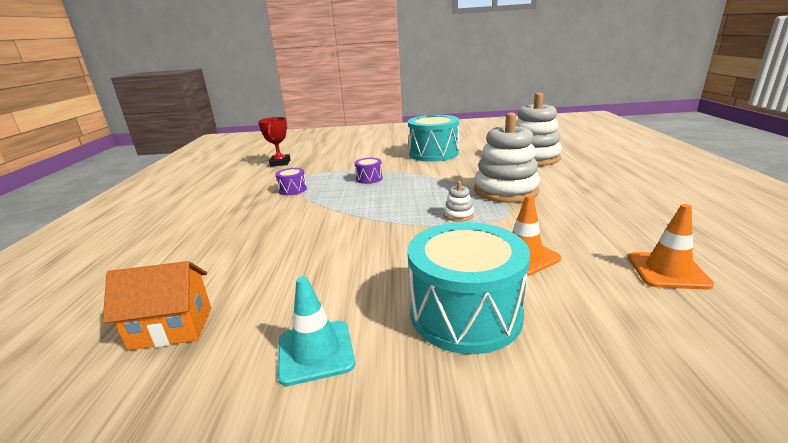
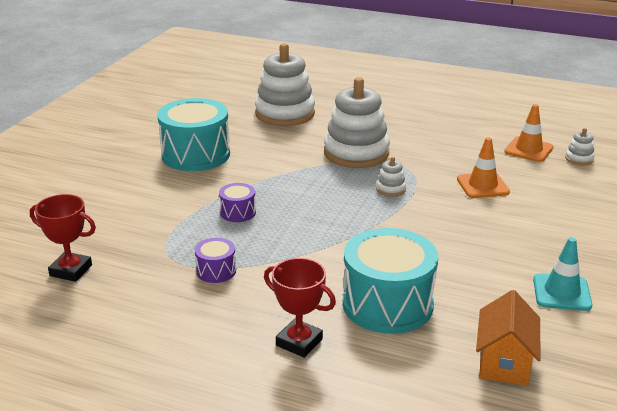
camera: 70 degrees left, 5 degrees up
turquoise drum [408,222,530,354] -> turquoise drum moved to [343,228,438,334]
none -> red trophy [264,258,336,358]
none -> white stacking toy [565,128,595,165]

